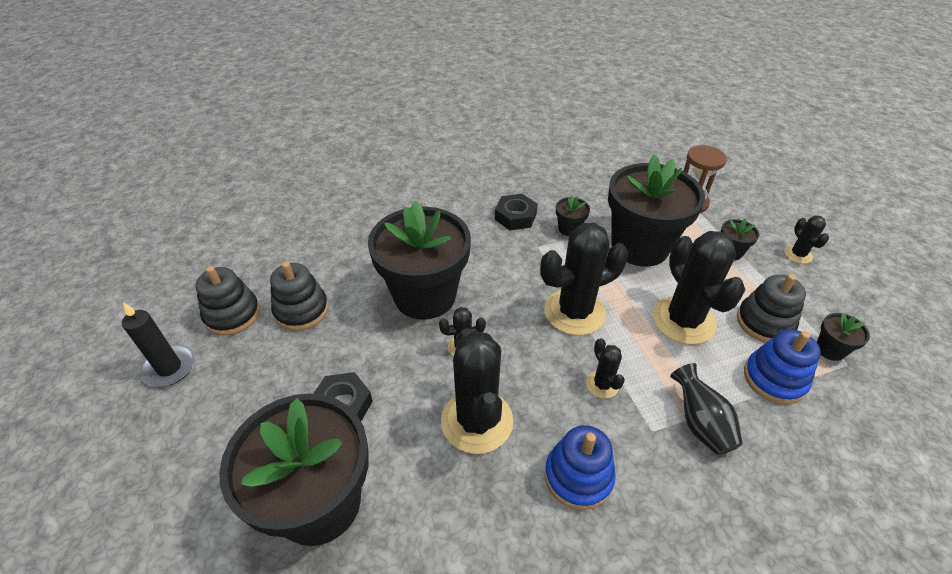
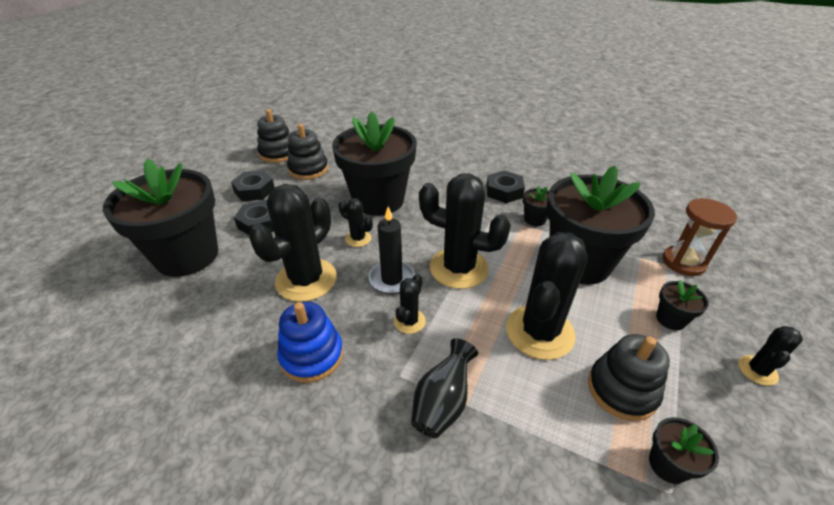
camera: 45 degrees right, 5 degrees down
black candle [122,302,194,387] -> black candle moved to [369,207,415,294]
blue stacking toy [744,329,821,404] -> none
none -> black nut [231,170,275,202]

